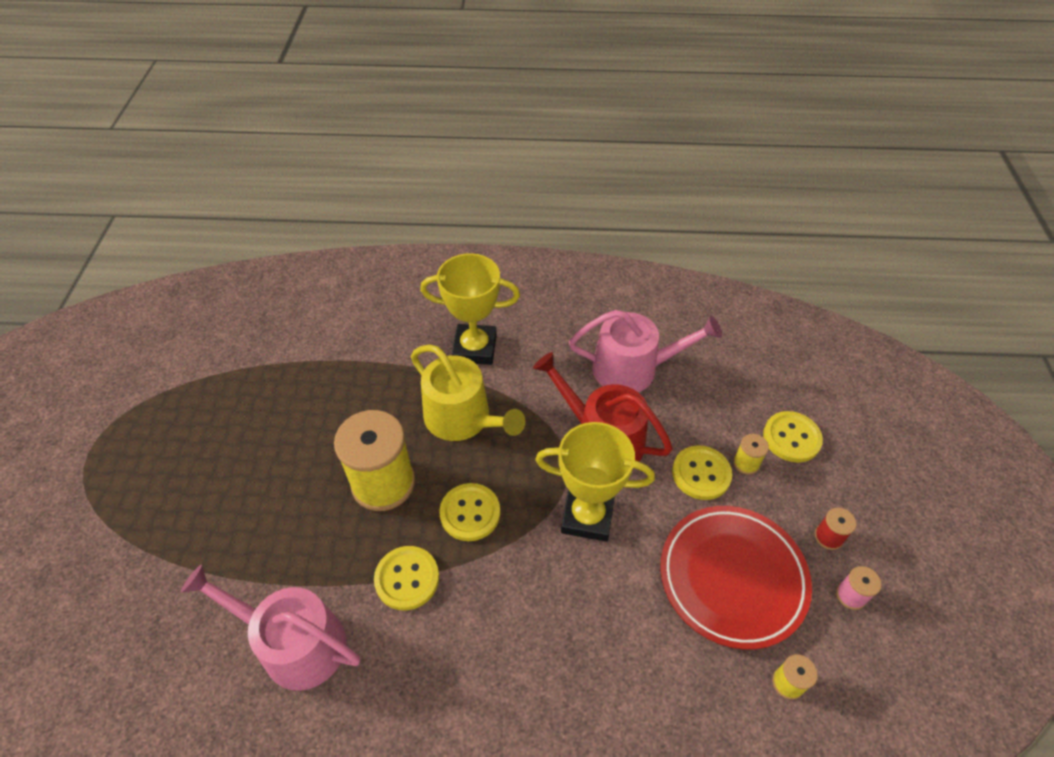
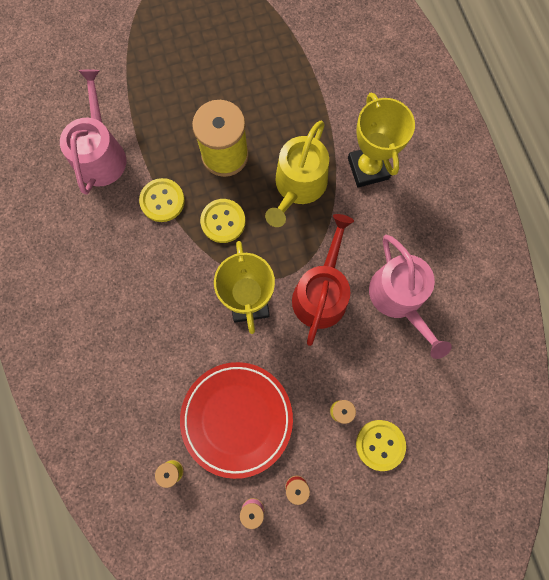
camera: 70 degrees right, 25 degrees up
yellow button [672,445,732,500] -> none

